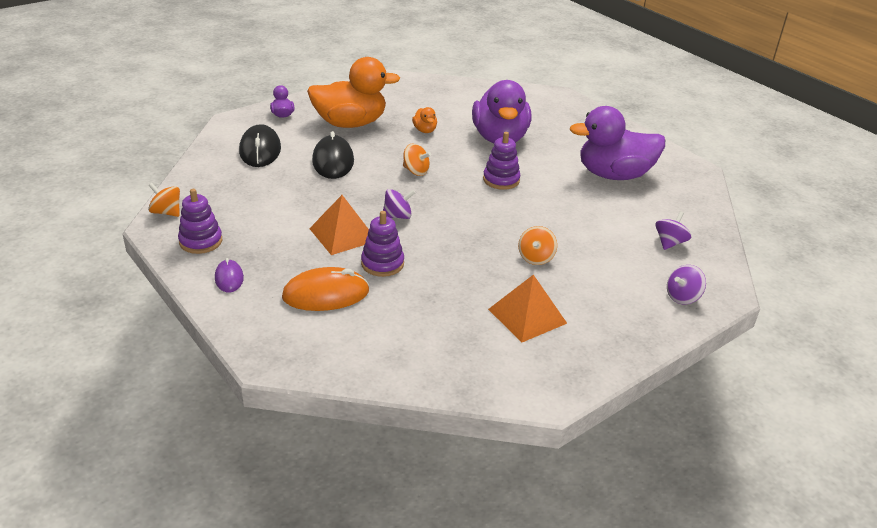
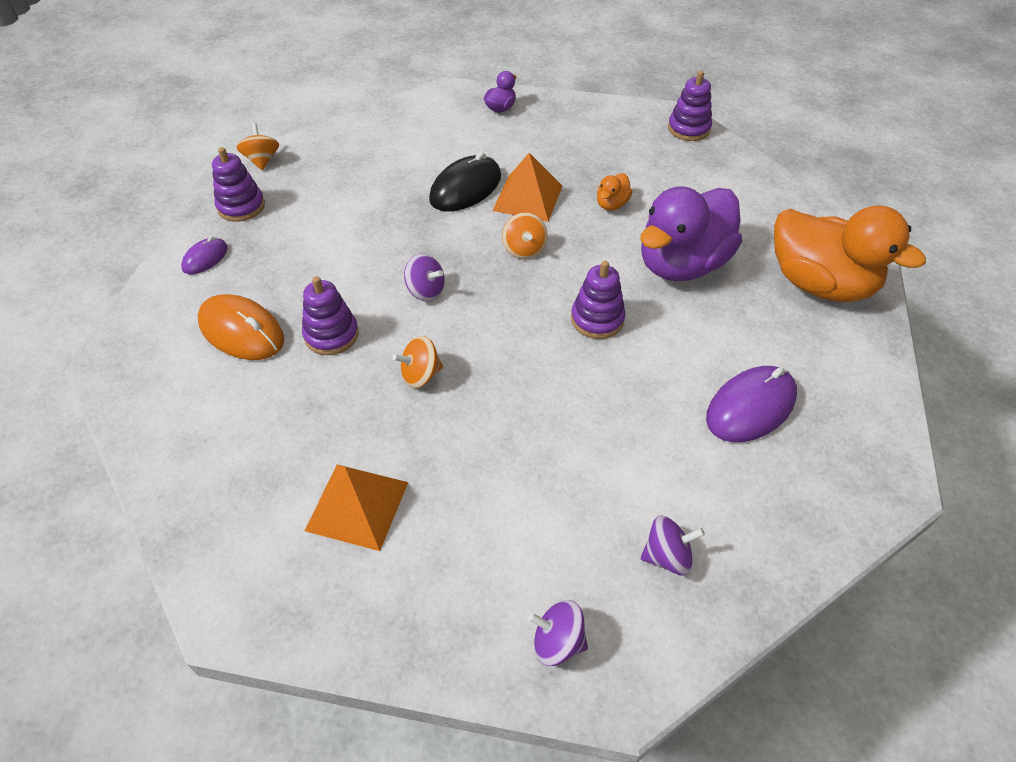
camera: 50 degrees right, 15 degrees up
black mouse [239,124,281,167] -> none
orange duck [307,57,400,128] -> orange duck moved to [774,206,926,302]
orange pyramid [309,195,369,255] -> orange pyramid moved to [492,153,563,222]
orange spinning top [518,226,557,265] -> orange spinning top moved to [393,336,443,388]
purple duck [570,106,665,180] -> purple mouse [706,366,797,442]
none -> purple stacking toy [668,71,712,141]

